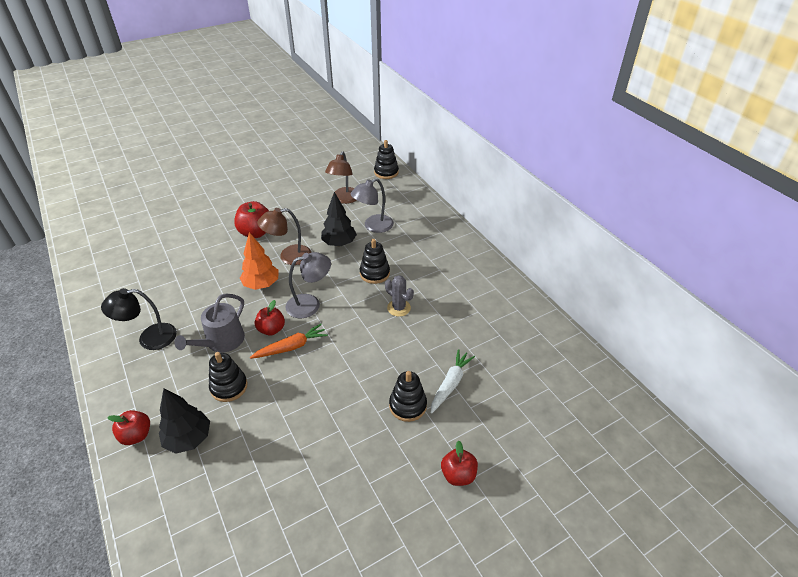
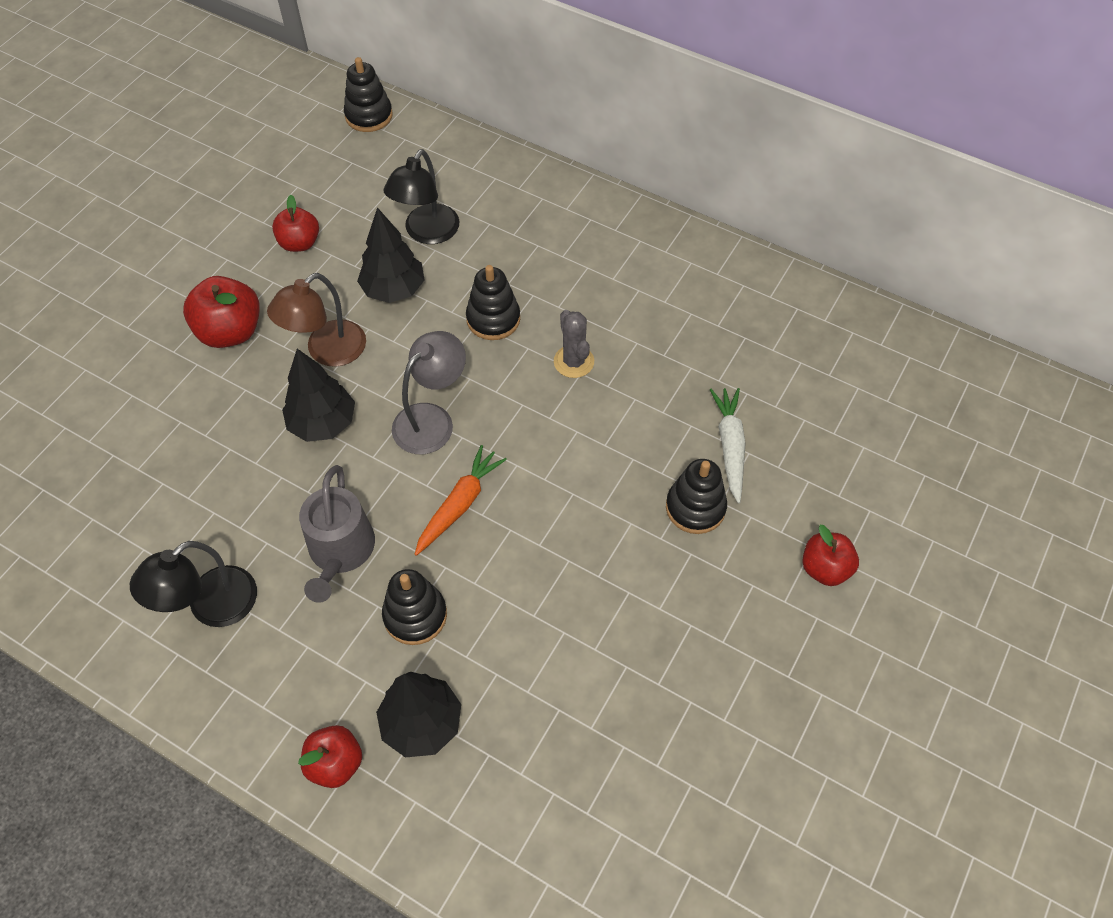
camera: 30 degrees left, 15 degrees up
orange tree [240,232,279,290] -> black tree [282,349,355,442]
red apple [255,300,285,336] -> red apple moved to [272,195,319,252]
brown lamp [325,151,357,204] -> none
grey lamp [351,178,394,233] -> black lamp [384,149,459,244]
grey cactus [385,275,414,317] -> grey cactus turned 60 degrees clockwise [554,310,594,378]

